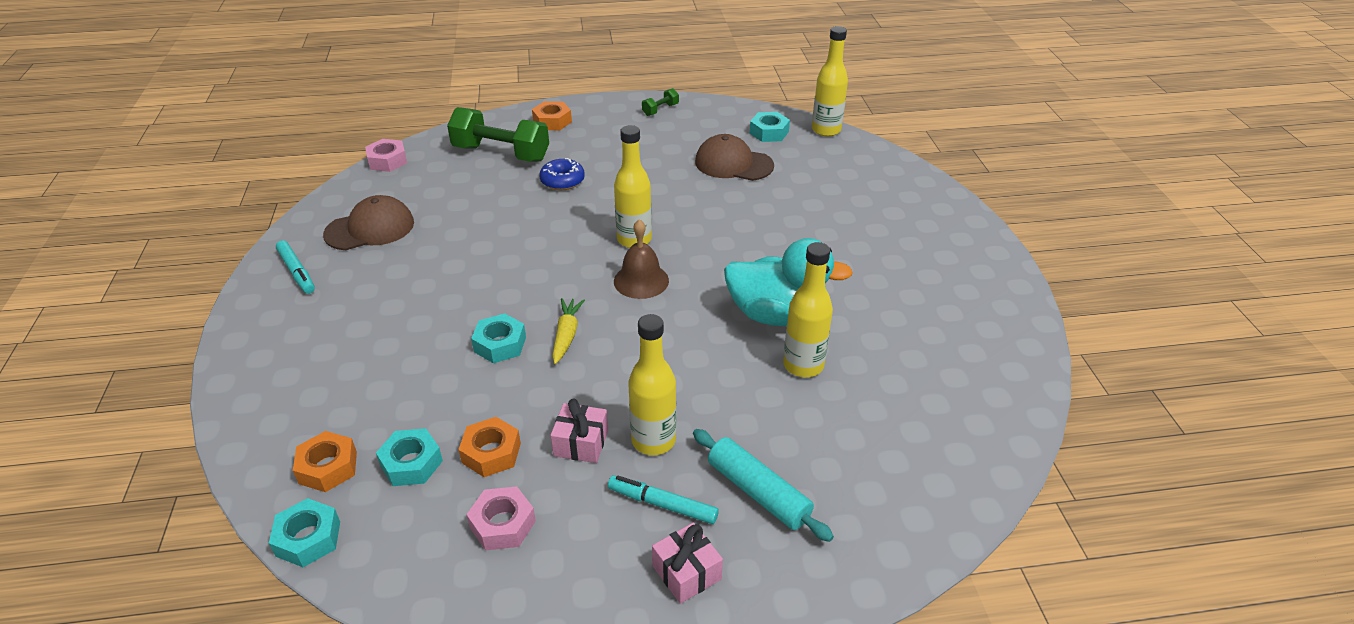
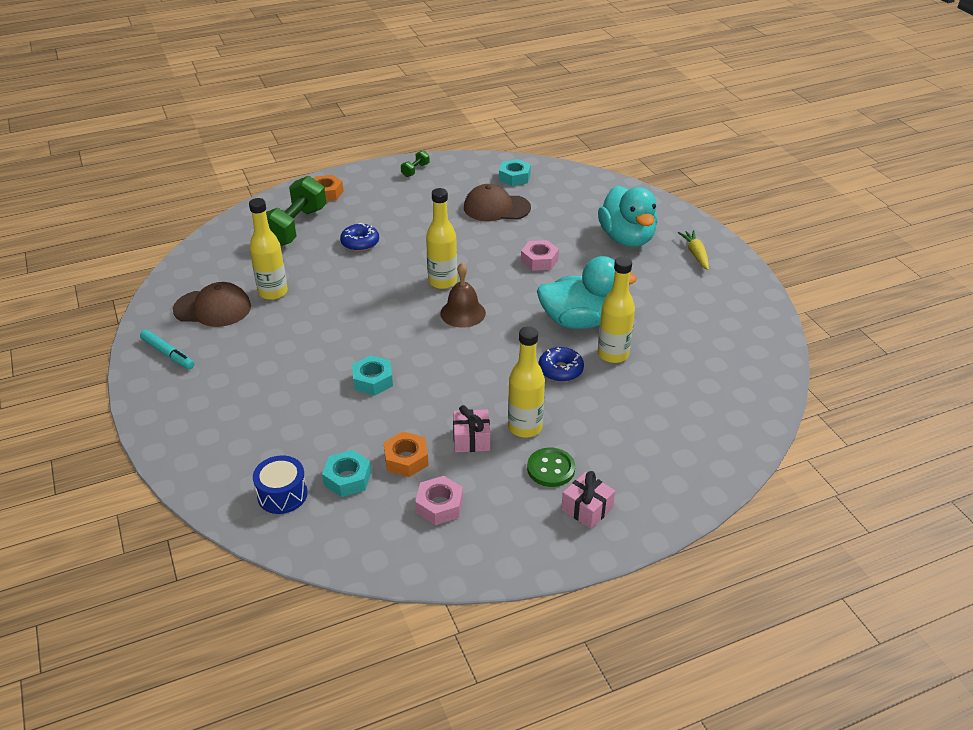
camera: 15 degrees left, 0 degrees up
turquoise nut [269,498,340,567] -> none
orange nut [293,431,357,492] -> blue drum [253,455,308,514]
brown cap [323,195,414,250] -> brown cap turned 45 degrees clockwise [173,282,251,327]
pink nut [365,139,407,172] -> pink nut moved to [521,240,559,271]
green dumbbell [447,107,549,162] -> green dumbbell turned 75 degrees counterclockwise [266,176,326,246]
yellow carrot [552,298,585,364] -> yellow carrot moved to [678,230,709,270]
turquoise marker [608,475,719,524] -> green button [527,448,575,487]
turquoise rolling pin [693,429,834,542] -> none
yellow bottle [812,26,848,137] -> yellow bottle moved to [249,198,288,300]
none -> blue donut [539,347,584,382]
none -> turquoise duck [598,185,658,247]

